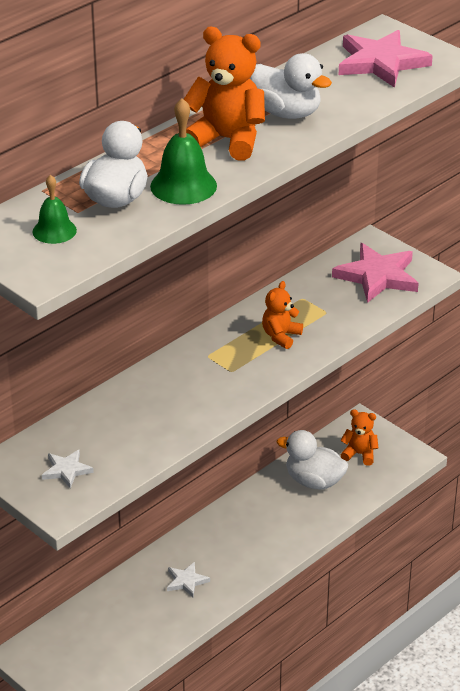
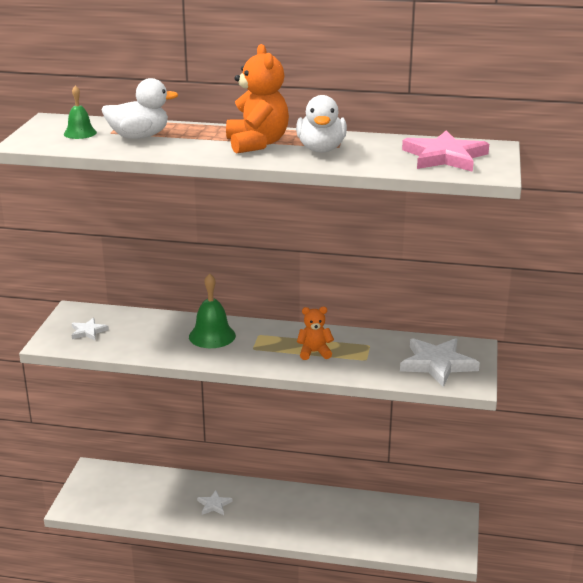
camera: 55 degrees right, 10 degrees down
green bell [150,98,217,205] -> green bell moved to [189,273,236,348]
white duck [277,430,348,489] -> none
pink star [332,243,419,303] -> white star [400,338,480,387]
orange teddy bear [340,409,378,466] -> none

